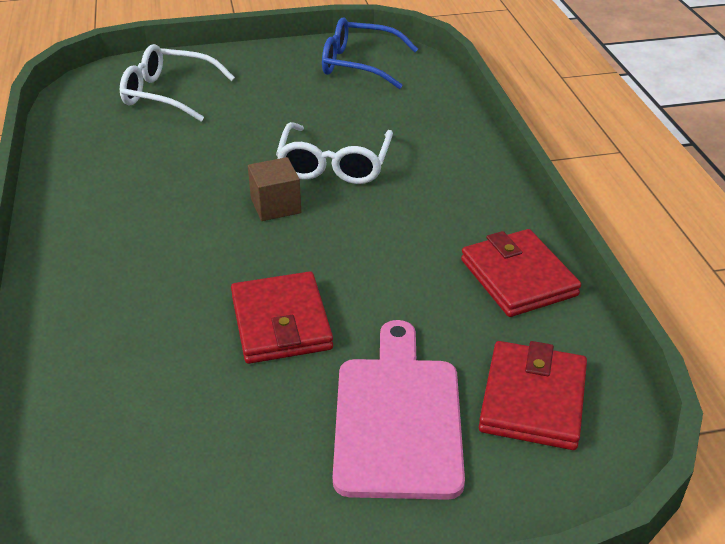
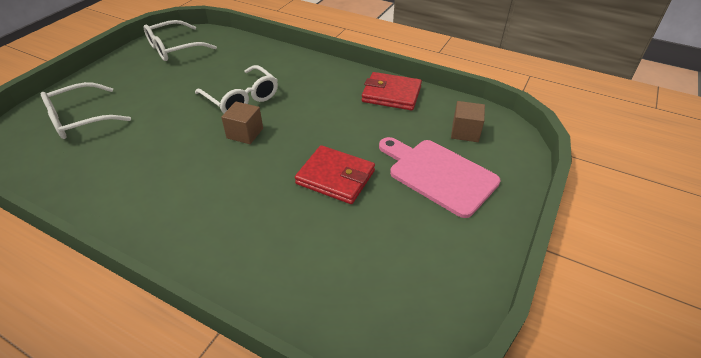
camera: 50 degrees left, 5 degrees up
blue glasses [322,18,418,89] -> white glasses [144,20,217,61]
red wallet [479,341,587,450] -> brown cube [451,101,485,142]

